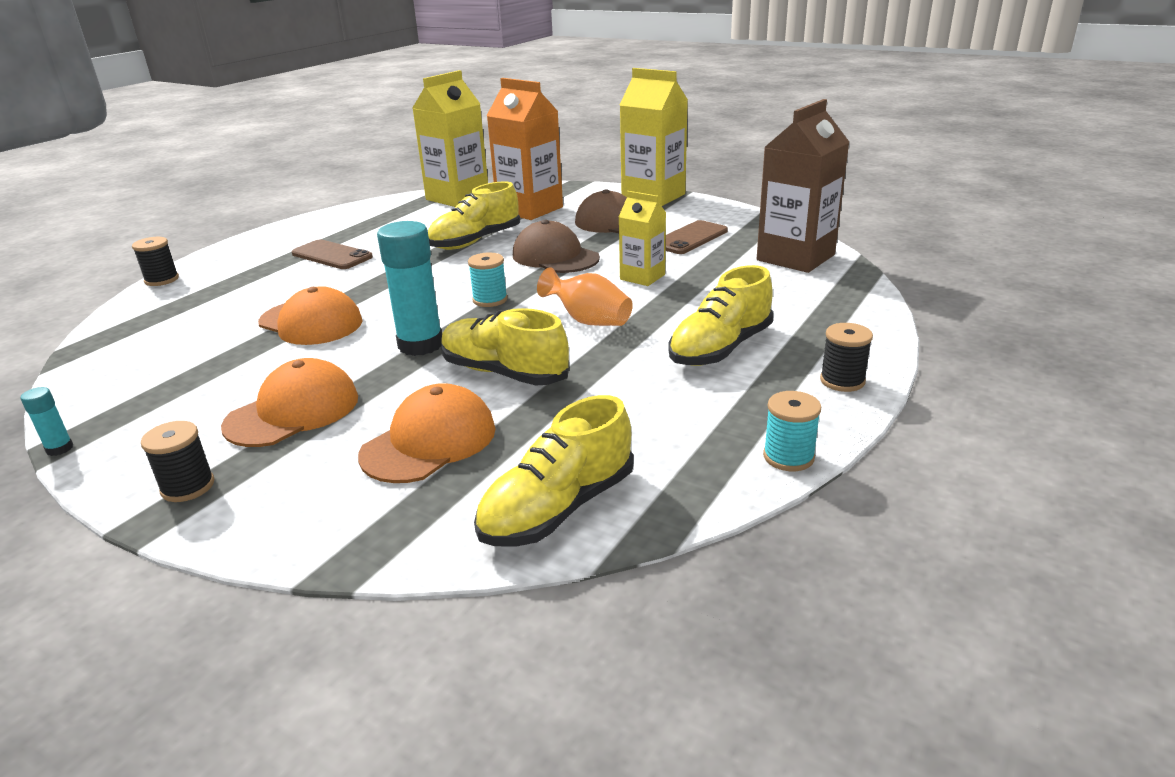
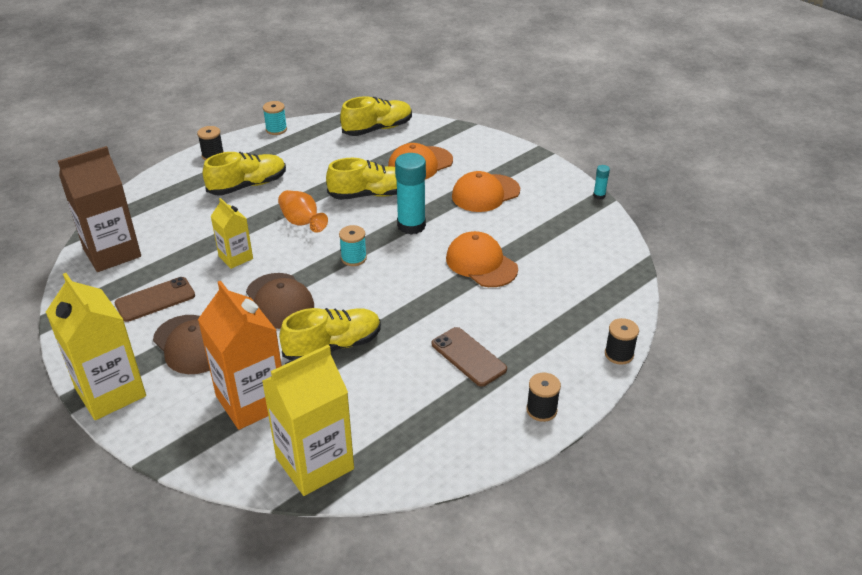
camera: 165 degrees left, 10 degrees up
black spool [141,421,214,502] -> black spool moved to [526,373,561,422]
yellow shoe [441,308,569,386] -> yellow shoe turned 60 degrees counterclockwise [326,158,397,200]

